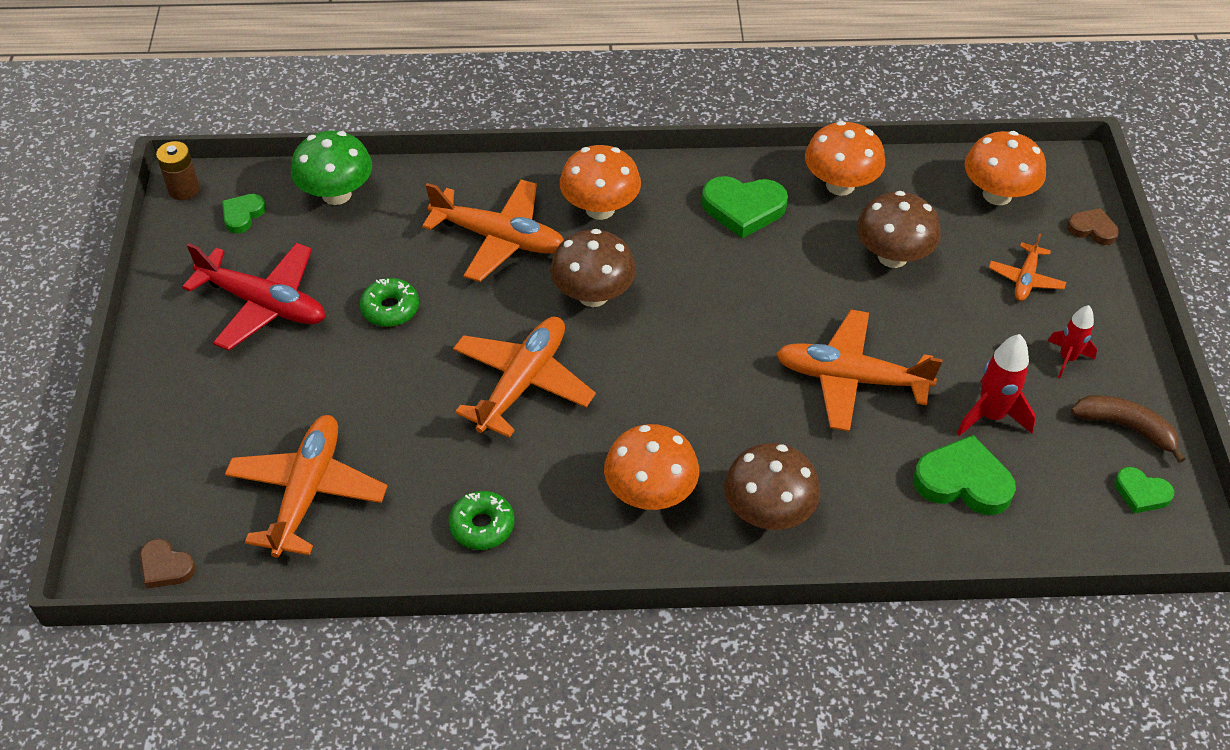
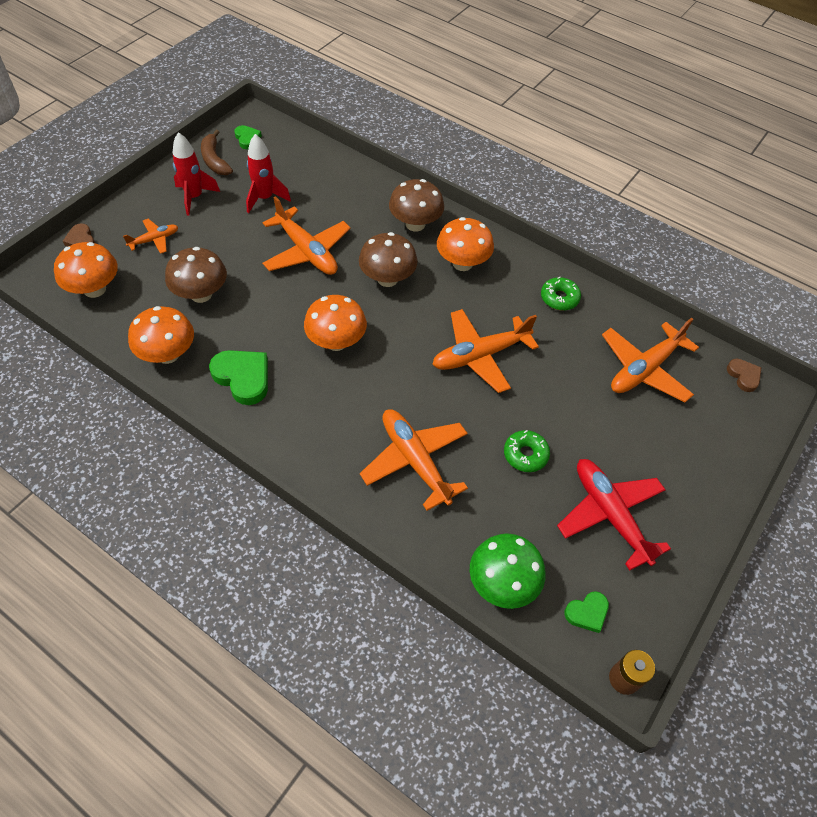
camera: 145 degrees left, 5 degrees up
brown mushroom [550,229,636,307] -> brown mushroom moved to [359,232,418,287]
orange mushroom [560,145,641,220] -> orange mushroom moved to [304,295,367,351]
green heart [913,435,1016,515] -> none
red rocket [1048,305,1097,378] -> red rocket [173,132,220,216], size x1.51

